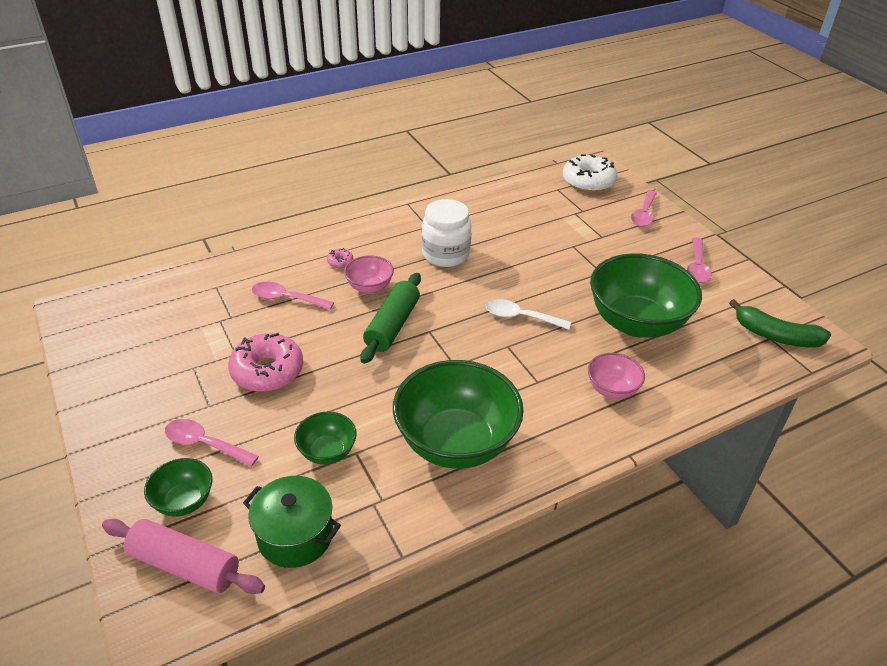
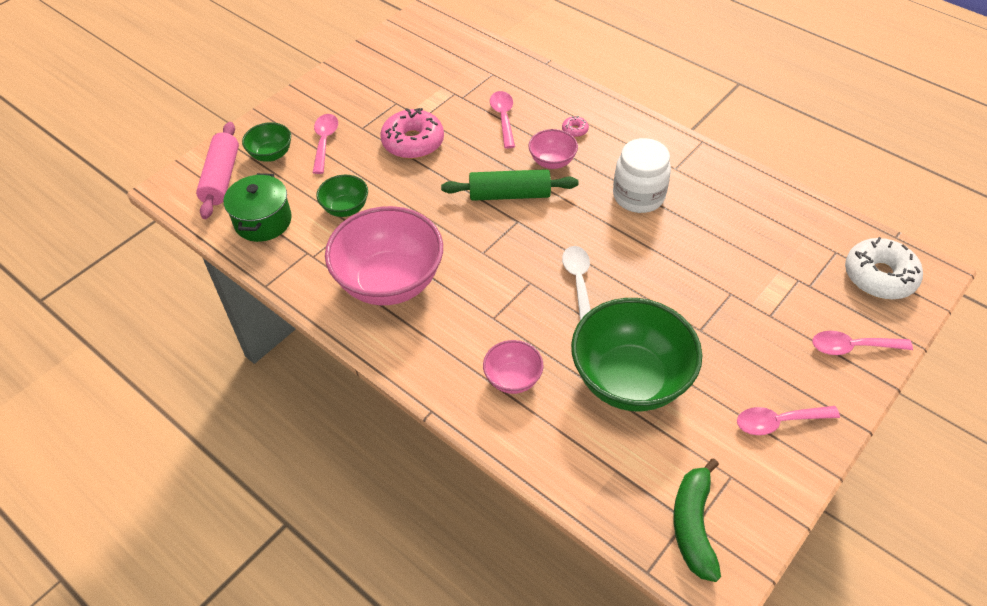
camera: 70 degrees right, 10 degrees up
green bowl [393,360,524,469] -> pink bowl [325,206,443,305]

